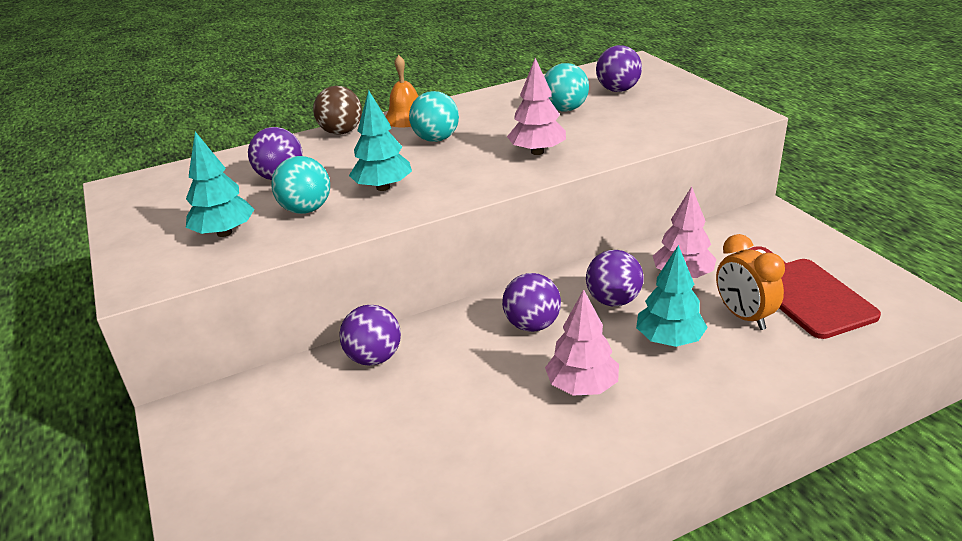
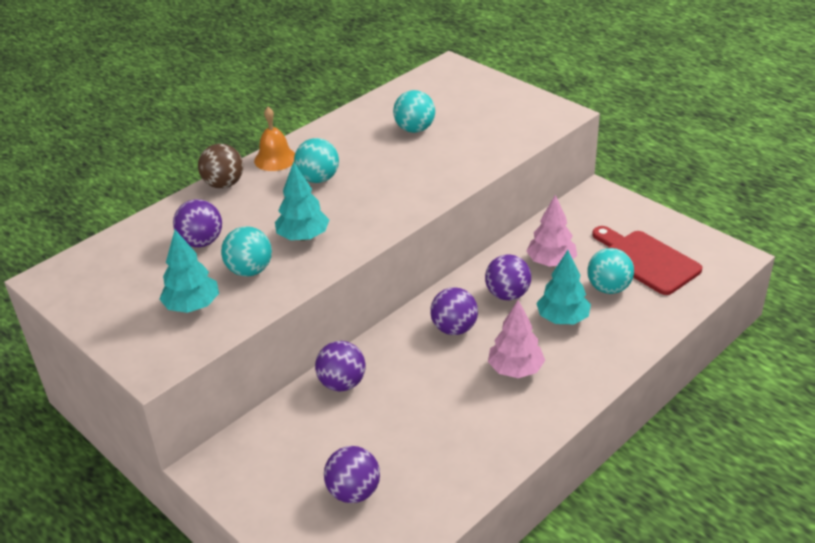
camera: 20 degrees left, 5 degrees up
pink tree [507,58,566,155] -> none
purple ball [596,45,642,92] -> purple ball moved to [324,446,380,503]
orange clock [716,234,785,330] -> turquoise ball [587,248,634,294]

